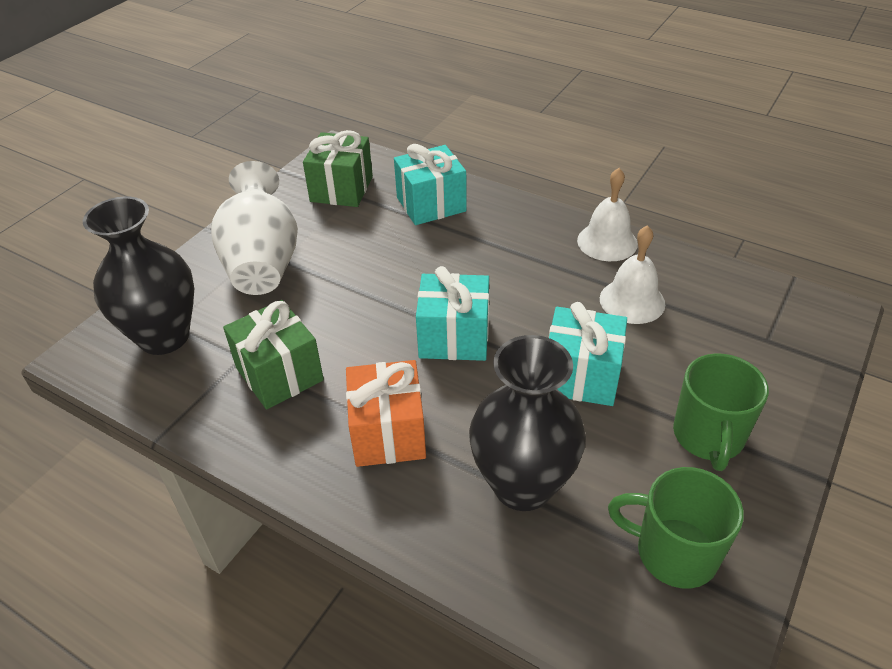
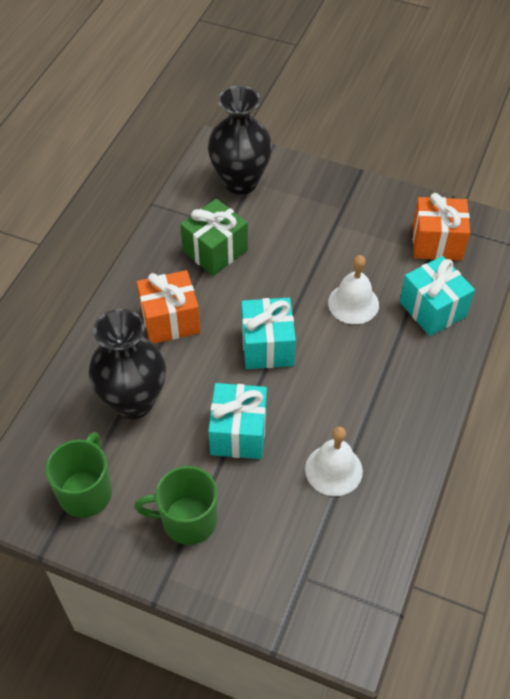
camera: 80 degrees right, 10 degrees up
white vase [211,161,298,295] -> none
green gift [303,130,373,207] -> orange gift [413,193,470,261]
white bell [577,168,638,261] -> white bell moved to [328,255,379,324]

